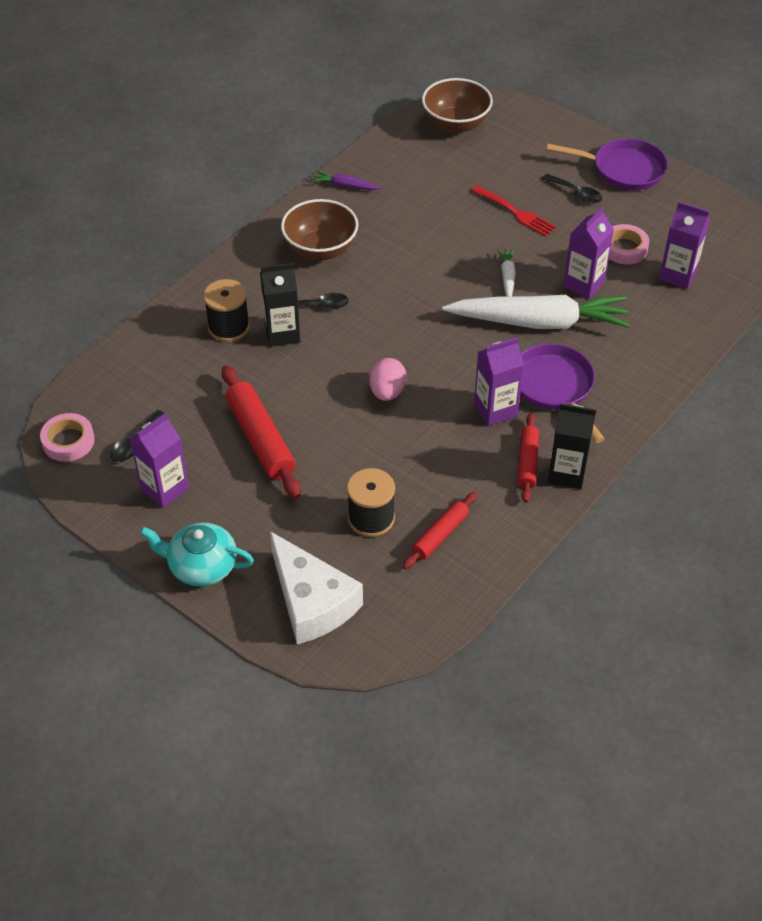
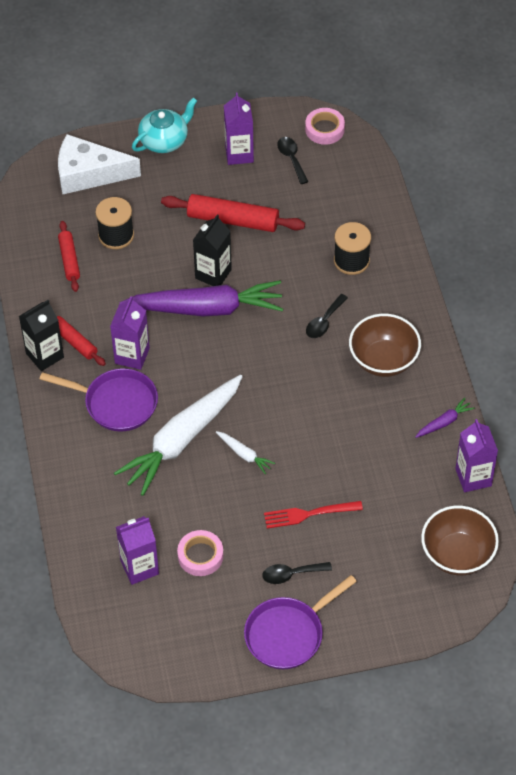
camera: 130 degrees right, 5 degrees up
black carton [260,263,300,347] -> black carton moved to [193,214,232,286]
pink egg [369,358,407,401] -> purple carrot [120,280,283,317]
purple carton [563,207,614,299] -> purple carton moved to [455,419,498,492]

